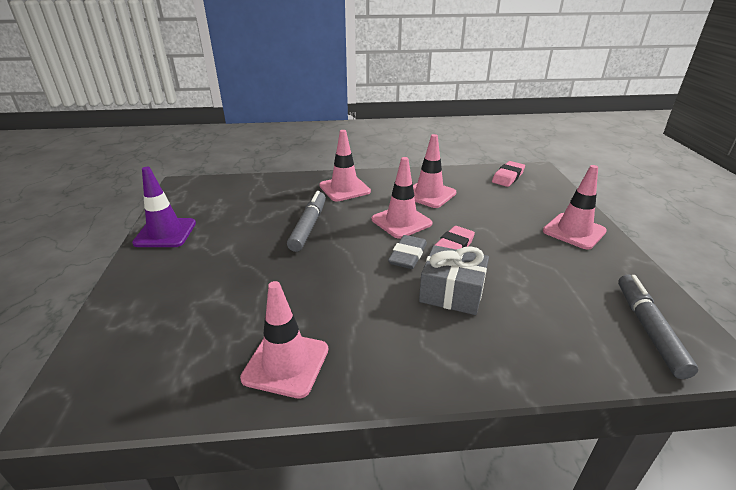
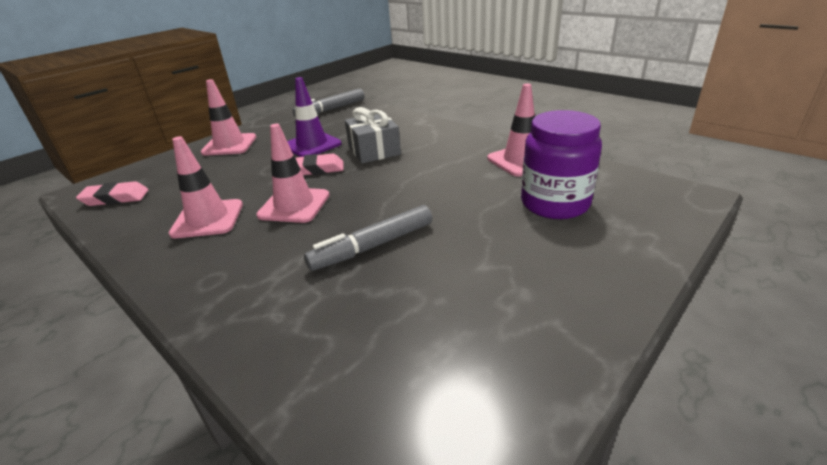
camera: 130 degrees left, 0 degrees up
purple traffic cone [132,167,196,247] -> purple traffic cone moved to [287,77,341,157]
pink traffic cone [319,130,371,202] -> none
grey eraser [388,235,427,269] -> none
none -> purple jar [521,110,602,219]

